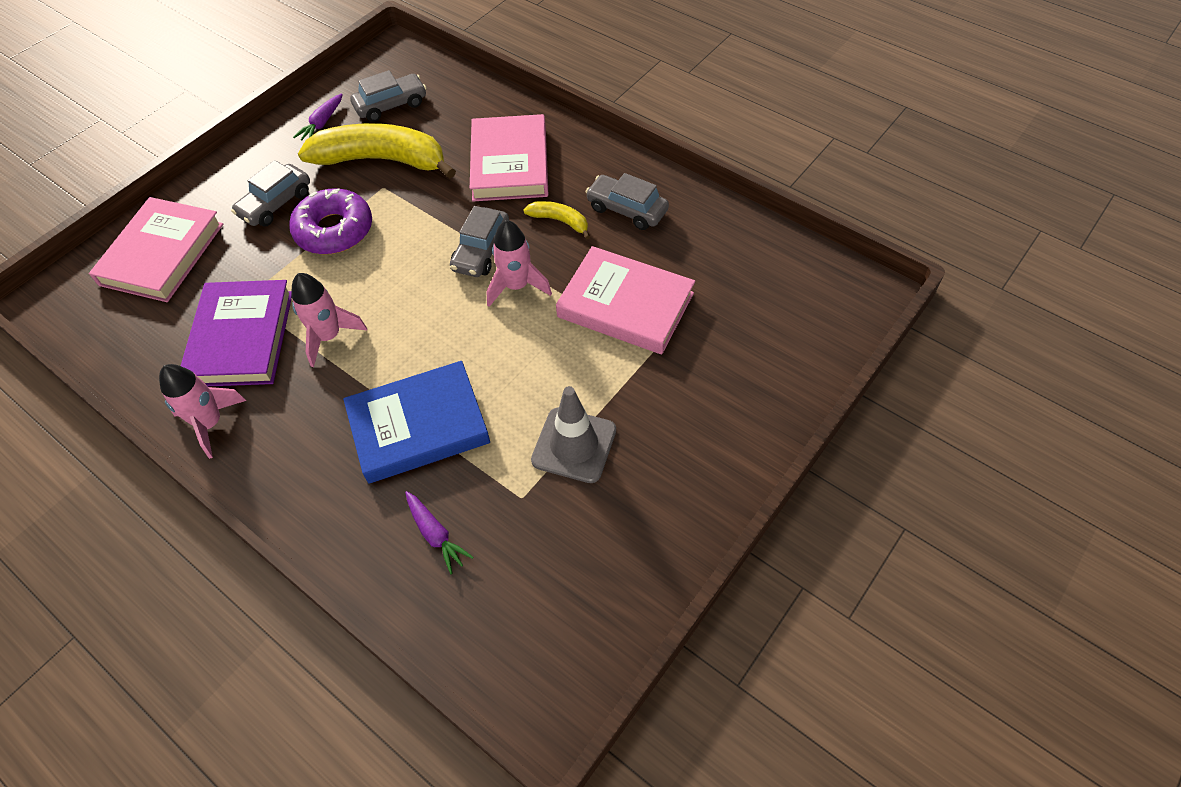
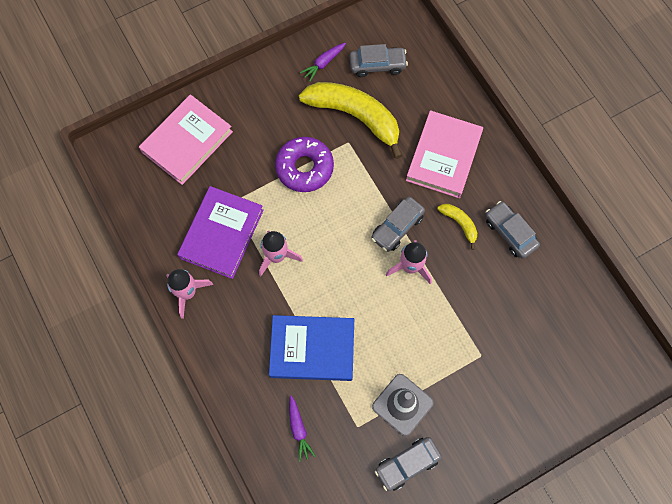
camera: 20 degrees right, 15 degrees up
grey car [231,160,310,227] -> grey car moved to [375,437,442,491]
pink book [556,246,695,354] -> none

